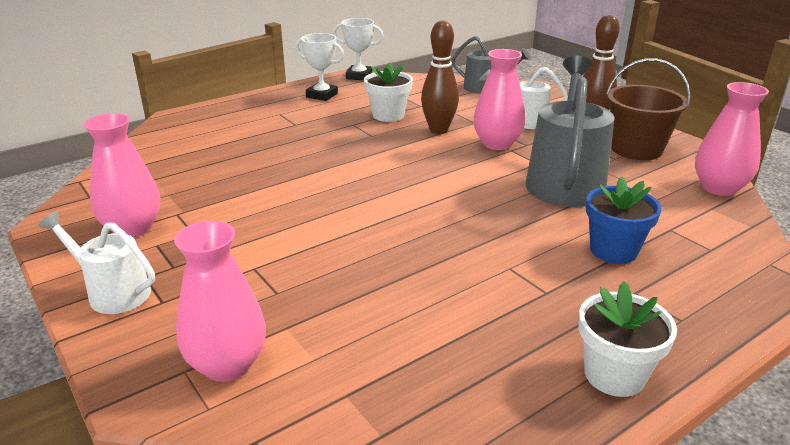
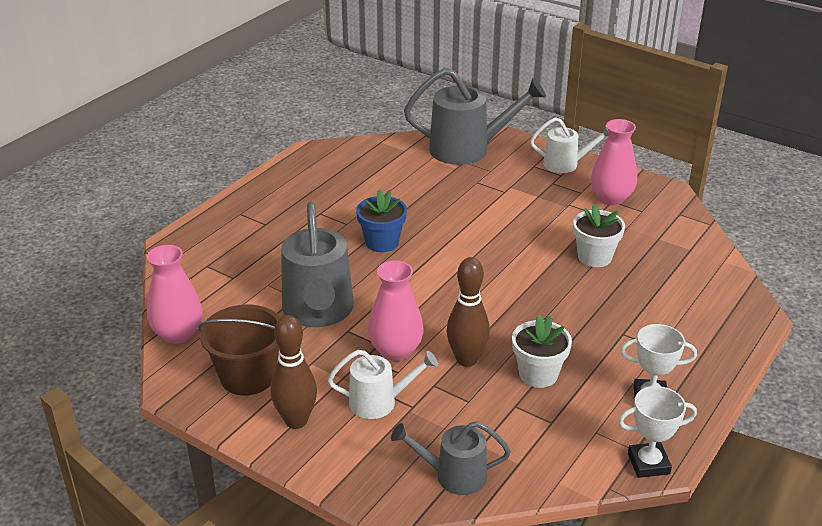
camera: 160 degrees right, 5 degrees up
pink vase [174,221,266,382] -> grey watering can [404,68,546,165]
white flower pot [578,281,677,397] -> white flower pot moved to [573,204,625,267]
blue flower pot [586,177,661,264] -> blue flower pot moved to [356,189,407,252]

